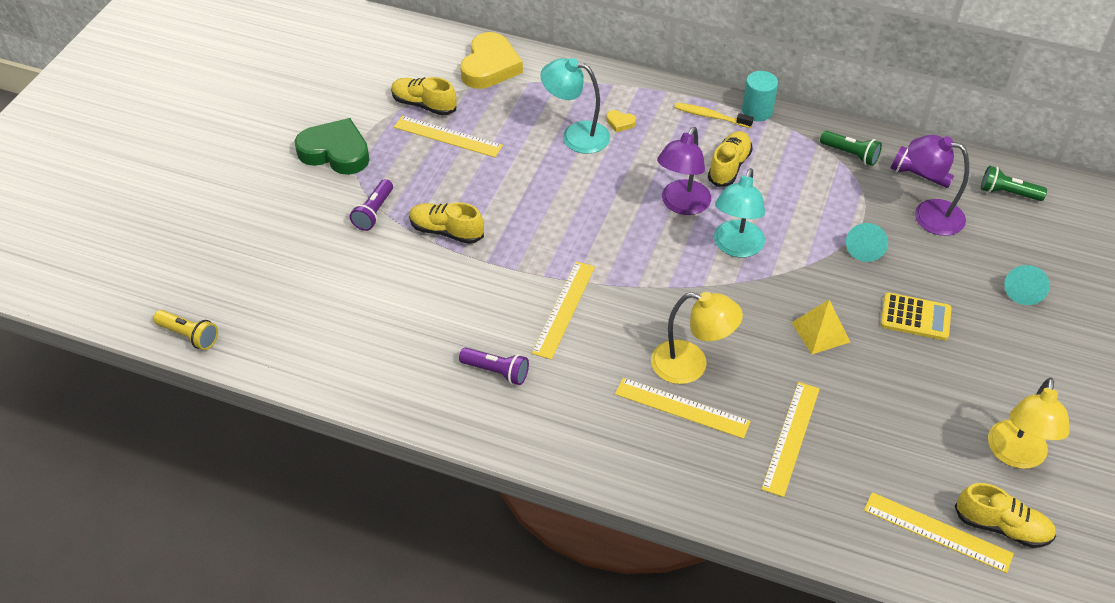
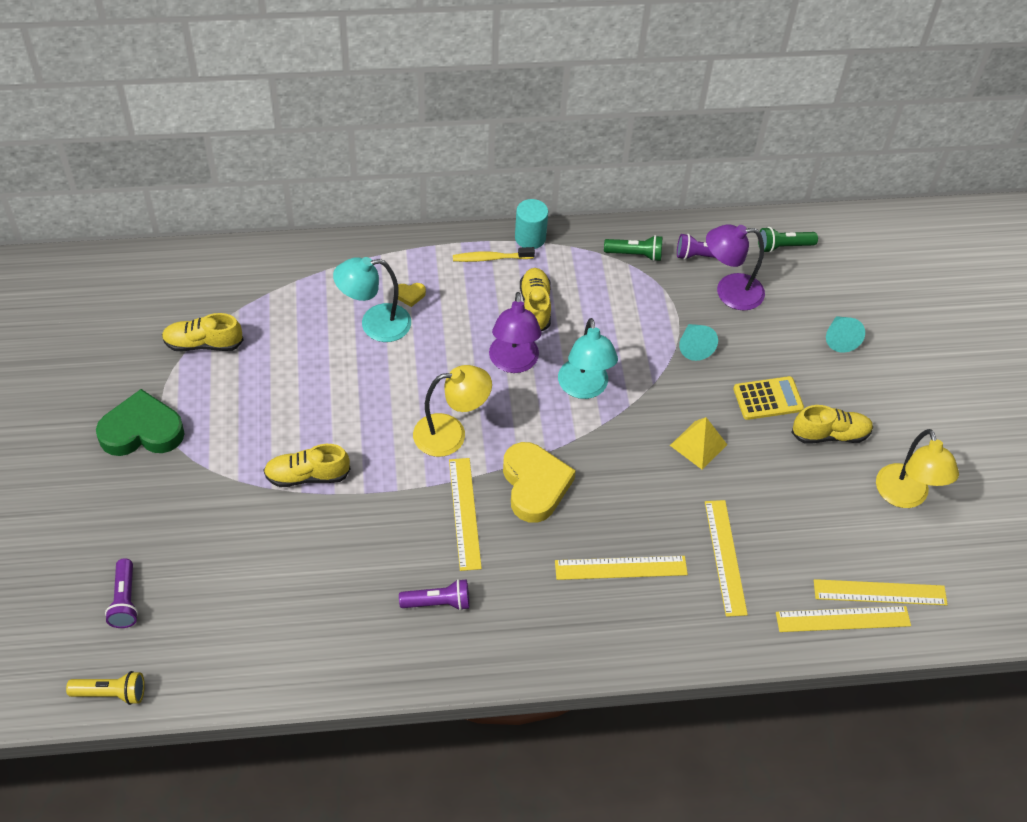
camera: 30 degrees left, 5 degrees up
purple flashlight [350,179,393,231] -> purple flashlight moved to [105,558,138,628]
yellow ruler [394,116,503,157] -> yellow ruler moved to [776,606,911,632]
yellow heart [460,32,523,89] -> yellow heart moved to [503,442,576,523]
yellow lamp [651,292,743,384] -> yellow lamp moved to [413,365,492,457]
yellow shoe [955,483,1056,548] -> yellow shoe moved to [791,405,873,443]

